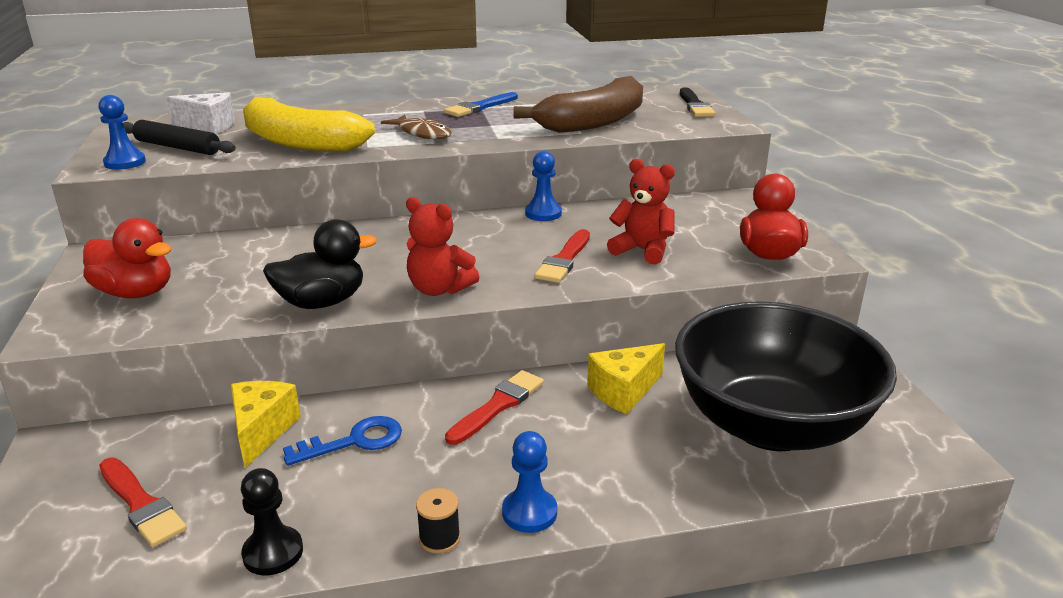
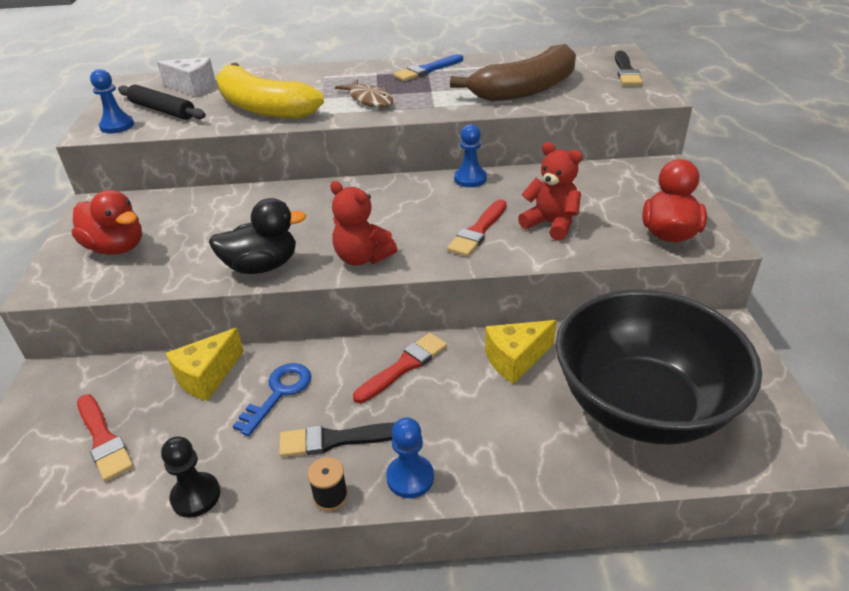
camera: 10 degrees right, 10 degrees up
yellow cheese [231,381,301,468] -> yellow cheese turned 150 degrees counterclockwise [166,328,244,401]
blue key [283,416,402,466] -> blue key turned 45 degrees counterclockwise [233,363,311,436]
none -> black brush [279,422,396,457]

